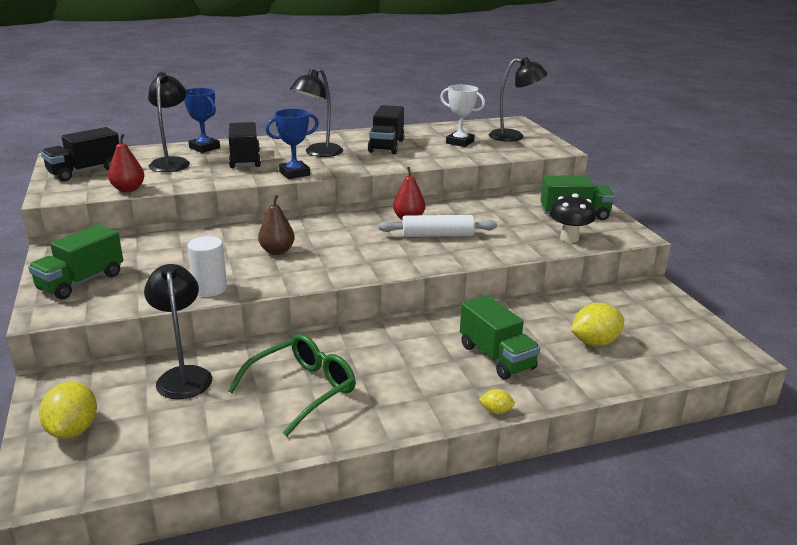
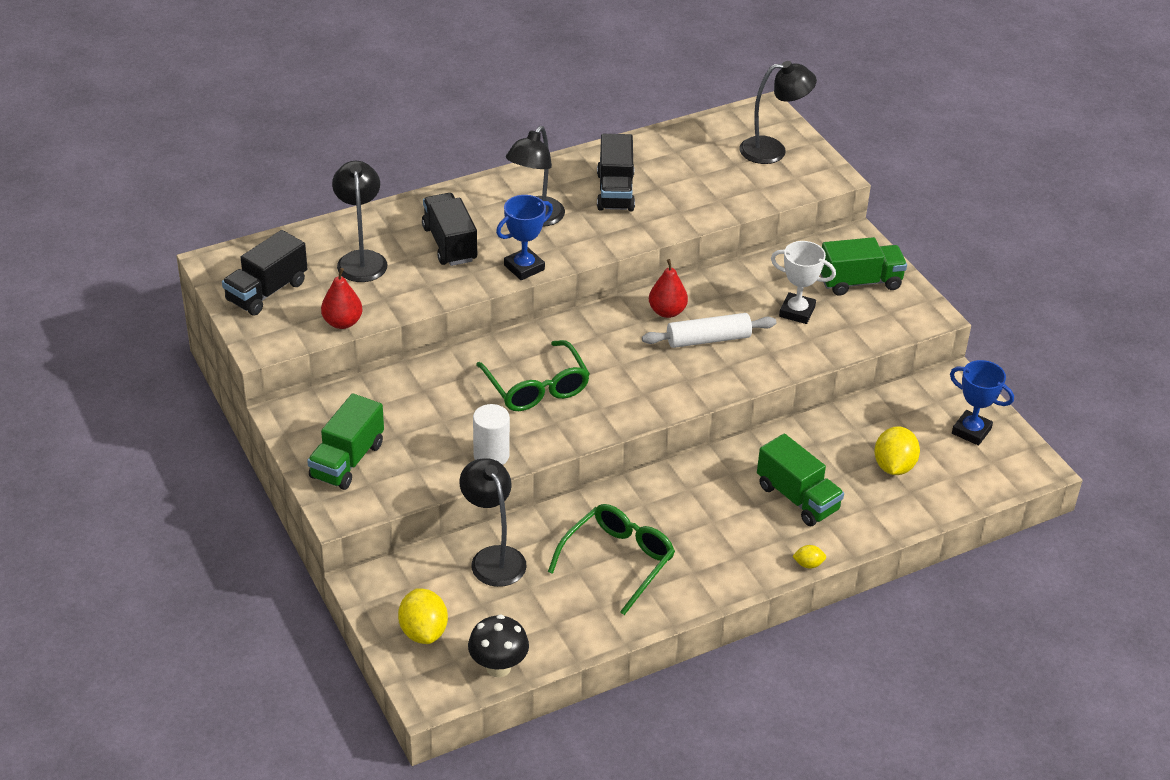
camera: 10 degrees left, 15 degrees up
blue trophy [184,88,220,153] -> blue trophy moved to [950,360,1014,446]
brown pear [258,195,295,255] -> green glasses [476,340,590,411]
white trophy [440,85,485,147] -> white trophy moved to [771,241,836,324]
black mushroom [550,193,596,243] -> black mushroom moved to [468,614,529,677]
yellow lemon [571,303,624,346] -> yellow lemon turned 45 degrees counterclockwise [874,426,920,475]

